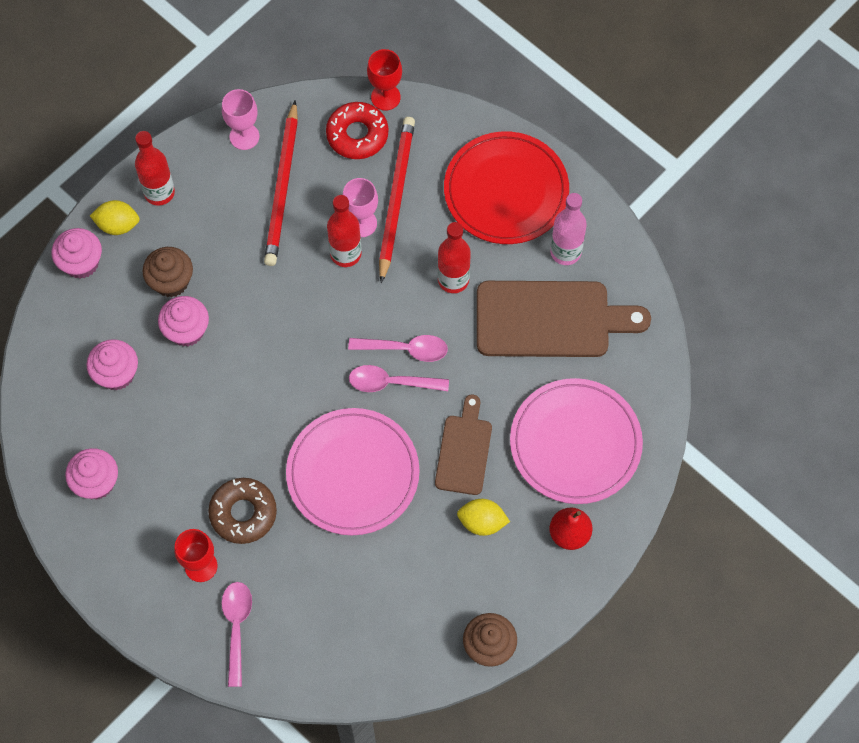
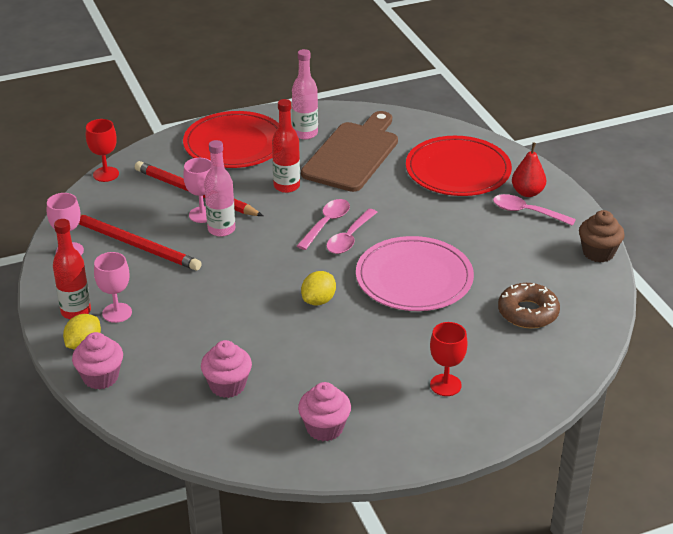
camera: 65 degrees left, 30 degrees down
brown cupcake [142,247,193,297] -> none
pink cupcake [158,296,209,347] -> none
brown donut [208,478,277,544] -> brown donut moved to [498,283,560,329]
pink spoon [221,582,252,687] -> pink spoon moved to [493,194,576,226]
red donut [326,102,388,159] -> none
red bottle [327,195,361,267] -> pink bottle [204,140,235,237]
brown cutting board [435,395,492,495] -> none
yellow lemon [457,499,510,536] -> yellow lemon moved to [301,271,336,305]
pink plate [510,378,643,504] -> red plate [406,136,512,196]
none -> pink goblet [94,252,132,323]

